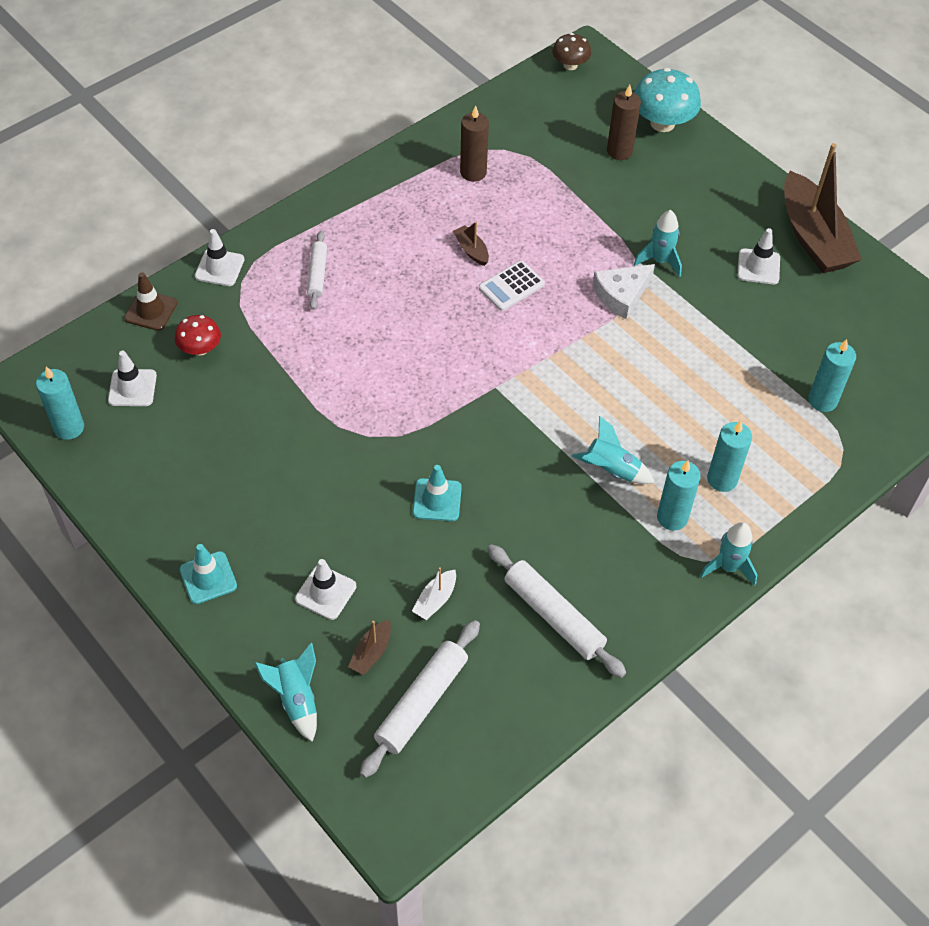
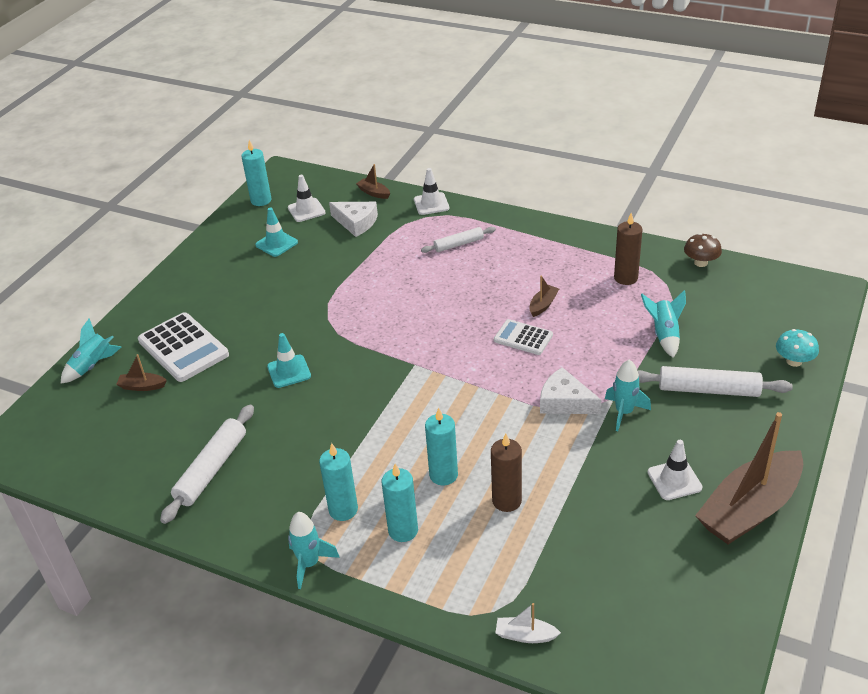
camera: 70 degrees right, 15 degrees down
brown traffic cone [124,272,177,331] -> brown boat [356,164,390,199]
red mushroom [175,315,221,356] -> white cheese [329,202,378,237]
turquoise traffic cone [180,544,237,604] -> turquoise traffic cone moved to [255,207,298,257]
white traffic cone [295,559,356,620] -> white calculator [138,312,229,382]
white rolling pin [360,620,480,778] -> white rolling pin moved to [637,366,793,397]
white boat [412,567,456,620] -> white boat moved to [495,603,561,643]
brown mushroom [552,33,591,70] -> brown mushroom moved to [684,233,722,267]
turquoise rocket [572,416,655,484] -> turquoise rocket moved to [641,290,686,358]
brown candle [607,84,641,160] -> brown candle moved to [491,434,522,512]
turquoise mushroom [634,68,701,132] -> turquoise mushroom [776,329,819,367], size x0.60
turquoise candle [808,339,856,412] -> turquoise candle moved to [425,408,458,486]

